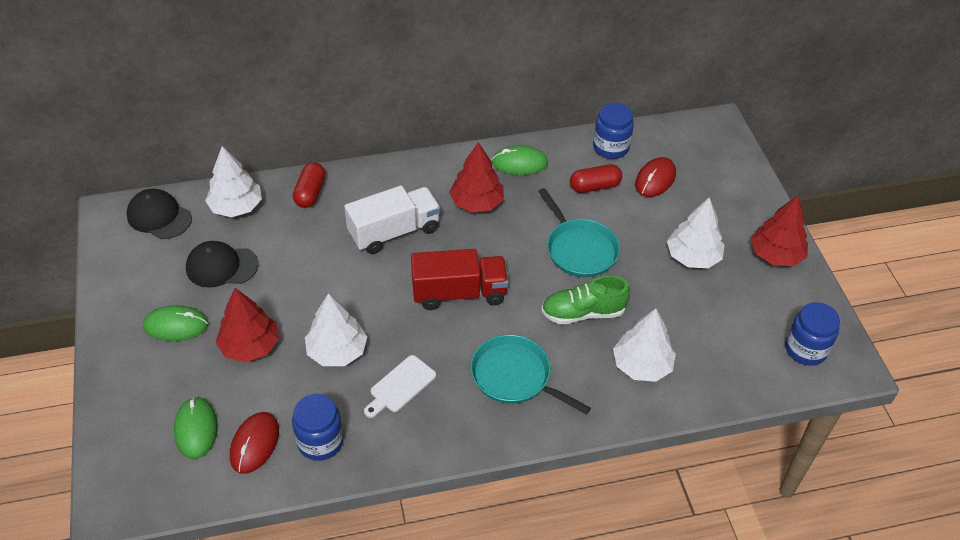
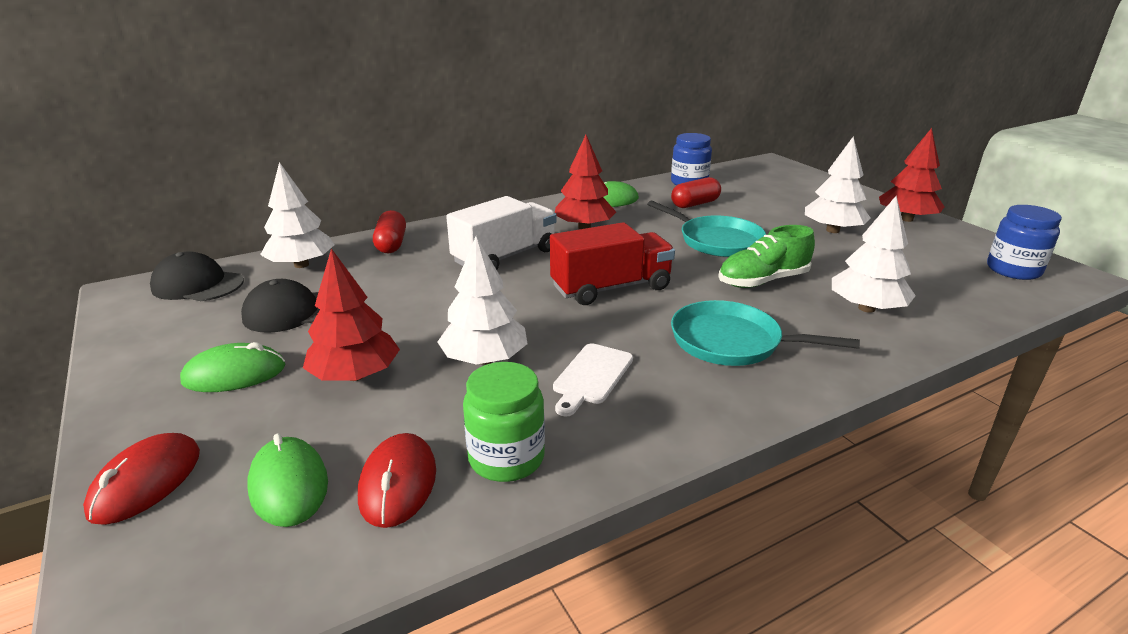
camera: 15 degrees left, 20 degrees down
blue jar [292,394,344,461] -> green jar [463,362,545,482]
red mouse [635,157,676,197] -> red mouse moved to [83,433,200,525]

